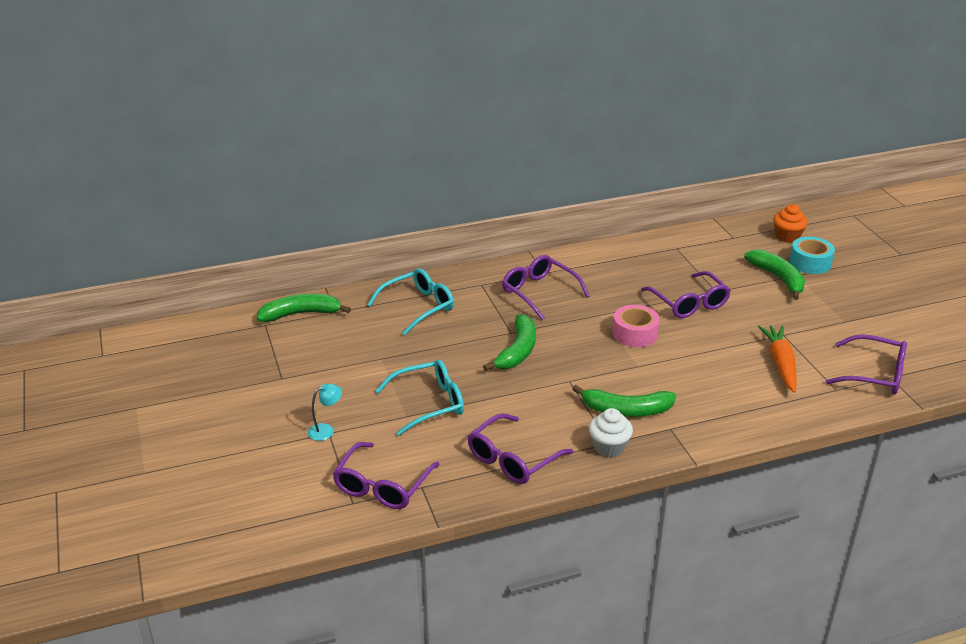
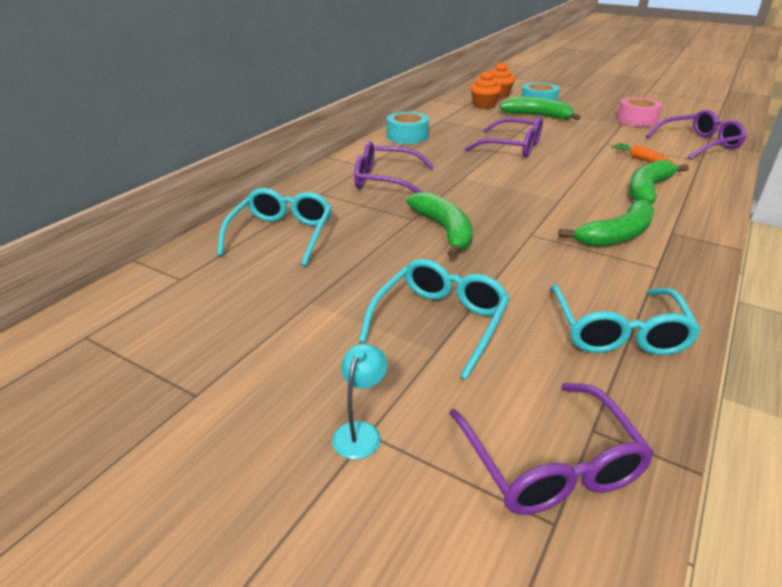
camera: 40 degrees left, 0 degrees up
green banana [257,294,351,322] -> green banana moved to [629,160,689,204]
purple glasses [468,413,573,484] -> turquoise glasses [550,285,701,355]
white cupcake [589,408,633,457] -> none
pink tape [612,305,660,347] -> pink tape moved to [617,97,662,127]
orange carrot [758,325,797,393] -> orange carrot [611,143,676,165], size x0.62
none -> turquoise tape [387,112,429,144]
none -> orange cupcake [471,71,501,109]

